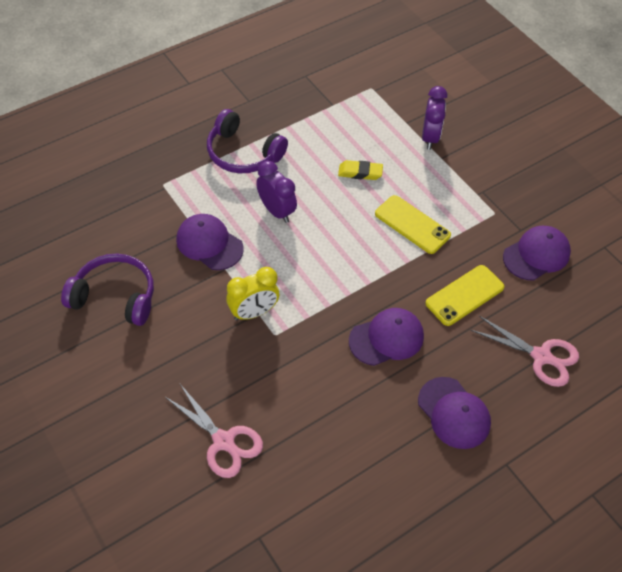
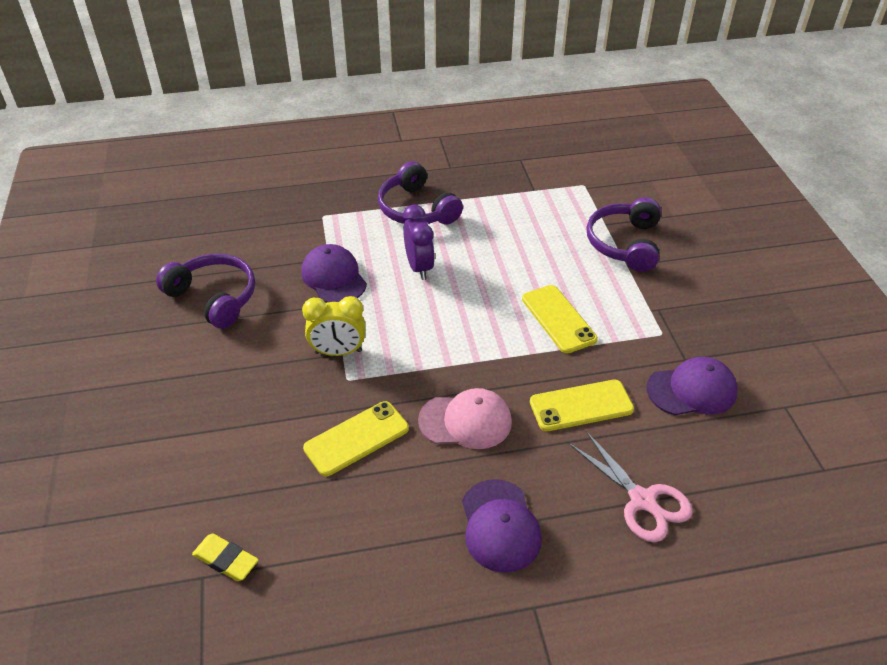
camera: 25 degrees right, 10 degrees down
pink scissors [165,384,263,478] -> none
yellow eraser [338,160,383,180] -> yellow eraser moved to [192,533,259,581]
purple cap [349,308,424,366] -> pink cap [418,388,512,449]
purple clock [422,86,447,150] -> purple headphones [587,197,661,272]
none -> yellow phone [303,401,409,476]

